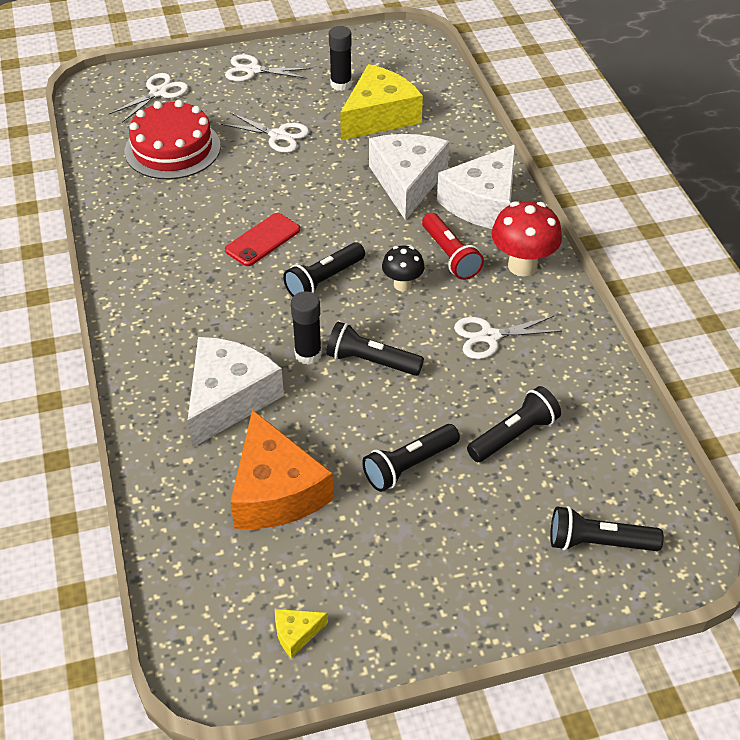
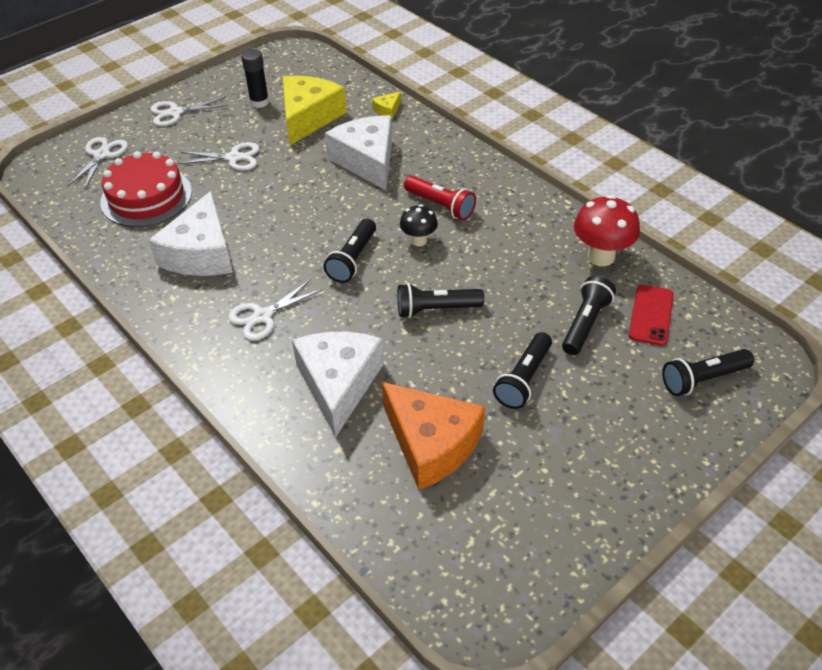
camera: 25 degrees left, 0 degrees up
red phone [225,213,300,266] -> red phone moved to [629,285,674,346]
yellow cheese [275,609,328,658] -> yellow cheese moved to [372,91,401,119]
black glue stick [291,291,322,365] -> none
white cheese [437,144,516,229] -> white cheese moved to [148,191,233,276]
white scissors [454,316,562,359] -> white scissors moved to [228,279,322,340]
red mushroom [491,201,562,277] -> red mushroom moved to [574,195,640,266]

